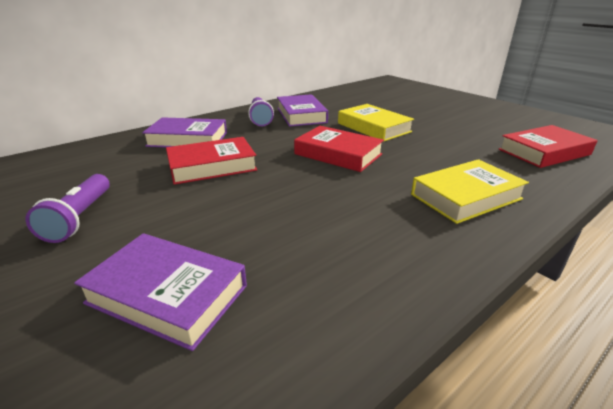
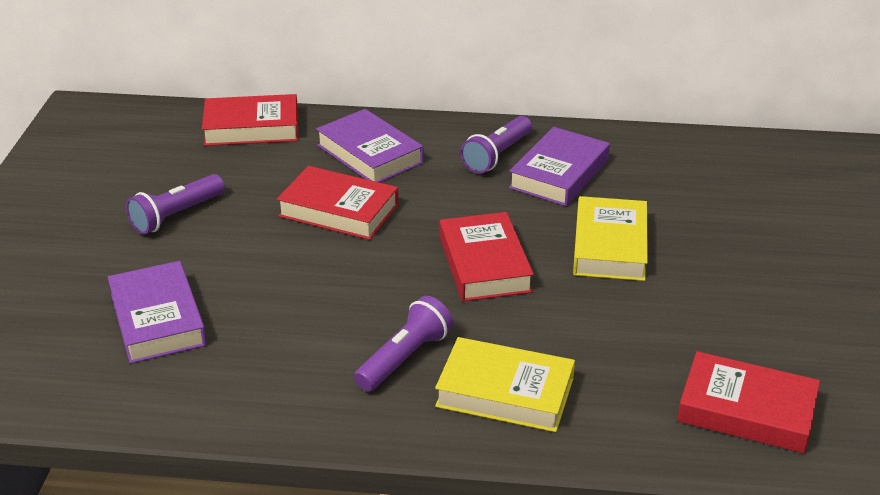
camera: 45 degrees right, 5 degrees up
none -> red book [202,94,298,146]
none -> purple flashlight [354,296,453,392]

